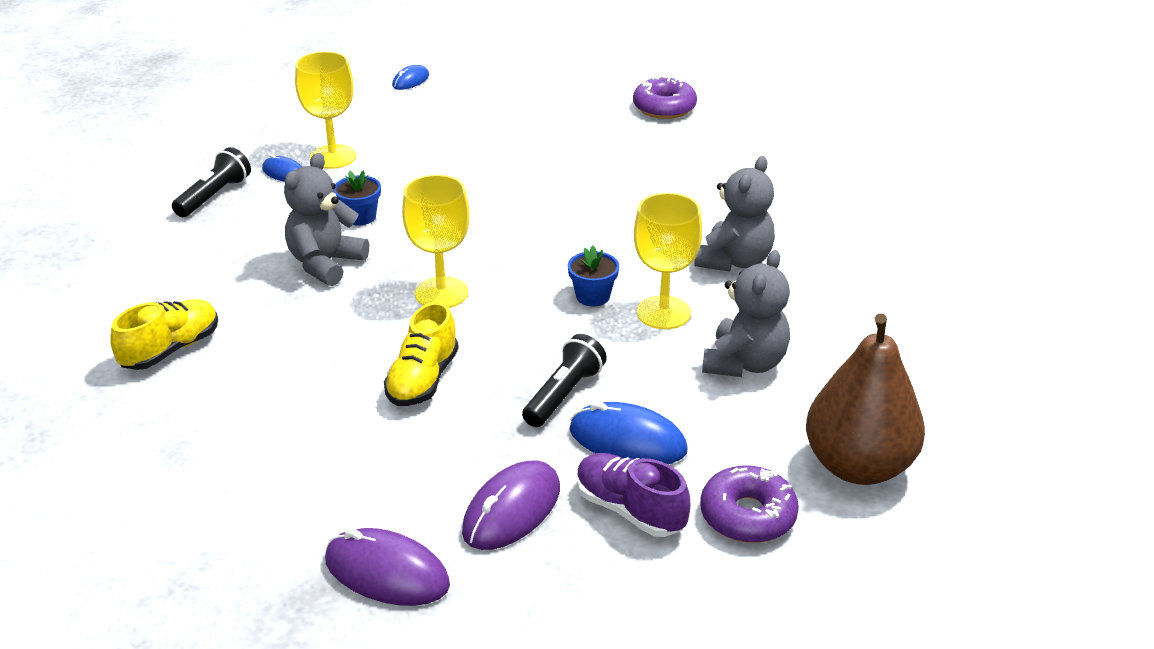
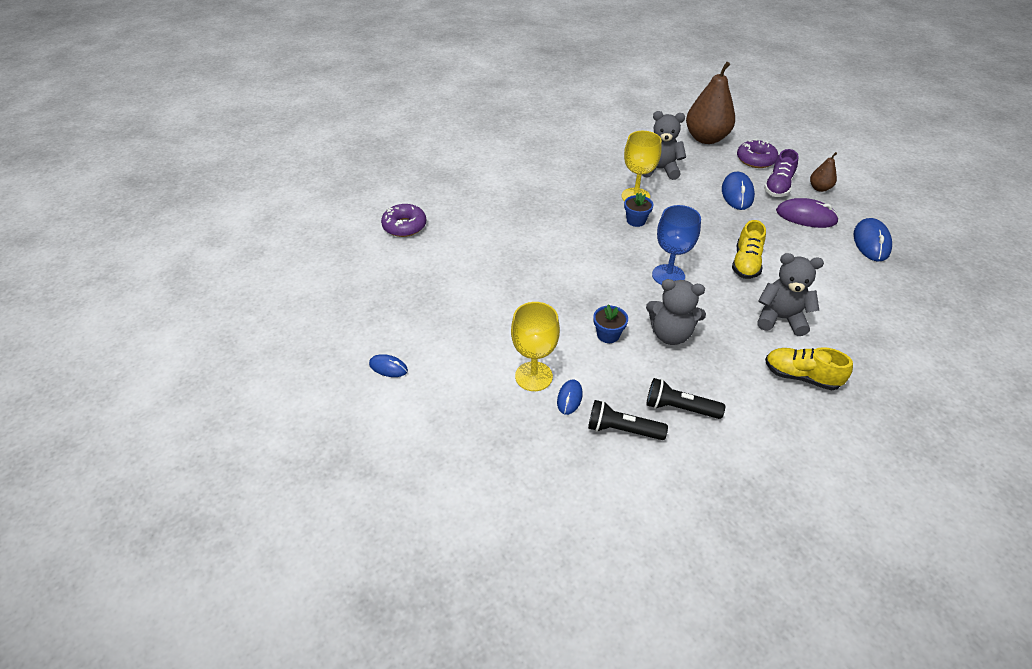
camera: 105 degrees left, 10 degrees up
purple mouse [325,528,450,606] -> blue mouse [853,218,892,261]
yellow shoe [384,302,459,406] -> yellow shoe turned 105 degrees clockwise [732,220,766,279]
yellow goblet [402,175,470,308] -> blue goblet [652,205,701,285]
black flashlight [522,334,607,427] -> black flashlight moved to [646,378,725,419]
grey teddy bear [694,156,775,272] -> grey teddy bear moved to [757,253,824,336]
none -> brown pear [810,152,837,192]

